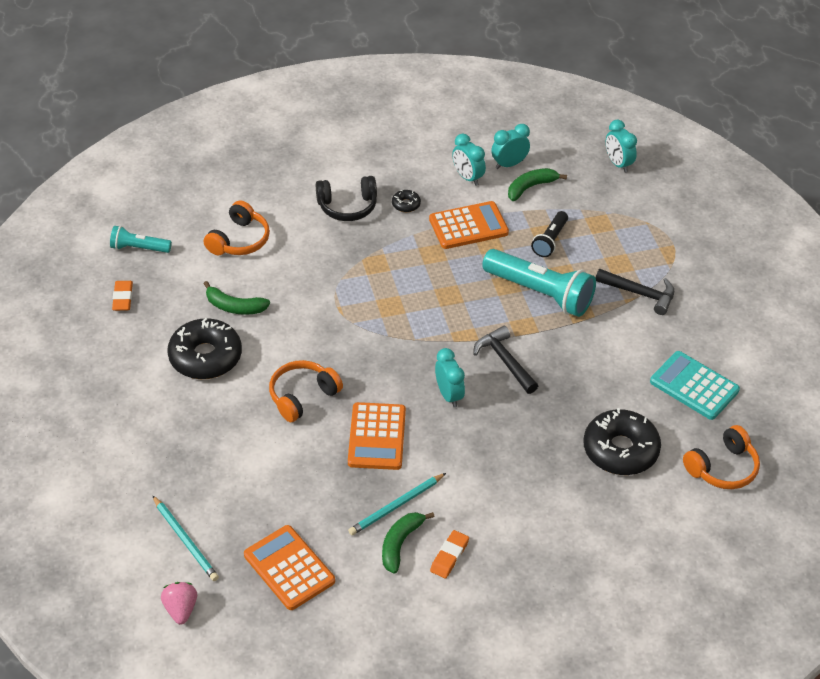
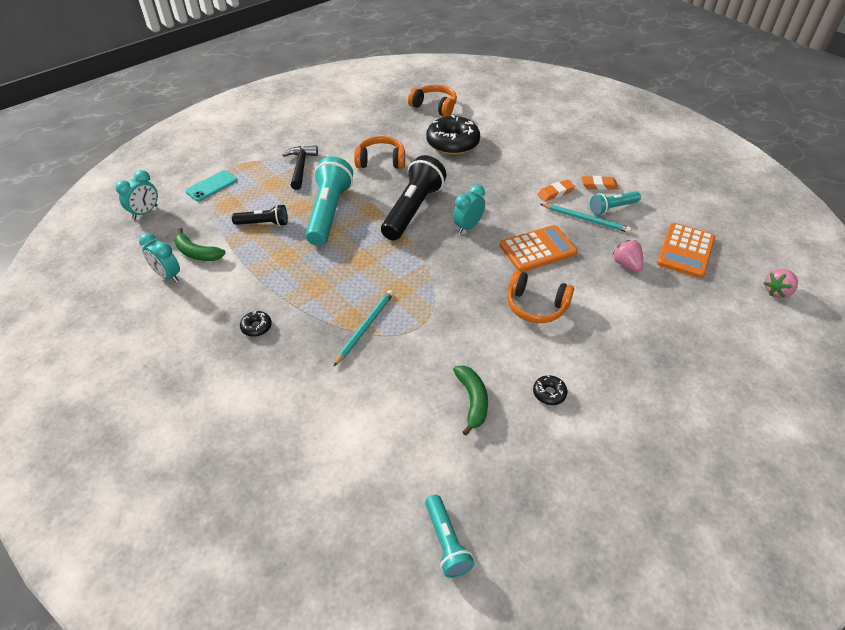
camera: 115 degrees left, 0 degrees up
orange eraser [112,281,133,311] -> orange eraser moved to [537,180,575,202]
turquoise pencil [152,495,219,581] -> turquoise pencil moved to [333,290,394,367]
black donut [167,318,242,379] -> black donut [533,375,567,405], size x0.43
orange headphones [203,200,270,255] -> orange headphones moved to [354,136,405,169]
black headphones [316,176,377,221] -> none
green banana [382,512,435,574] -> turquoise flashlight [590,191,641,215]
orange calculator [429,201,509,249] -> none
turquoise clock [452,134,486,186] -> none
black hammer [473,326,538,394] -> black flashlight [381,155,447,240]
turquoise calculator [650,351,740,420] -> none
none -> turquoise phone [186,170,237,201]
none -> pink strawberry [612,240,643,272]

